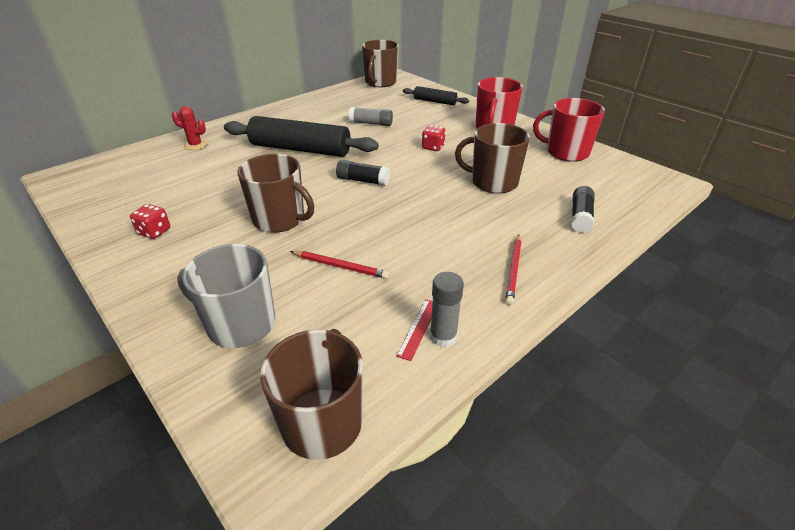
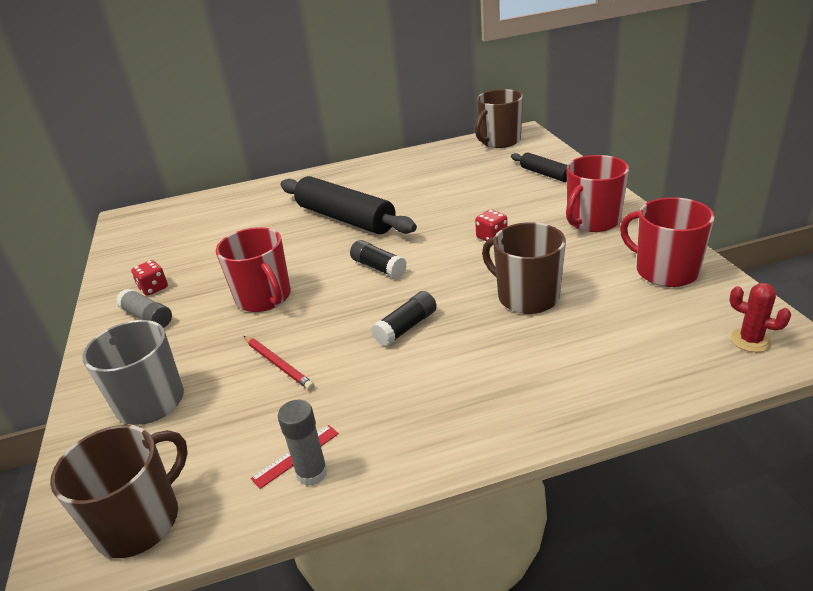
camera: 30 degrees right, 5 degrees down
red cactus [172,106,207,150] -> red cactus moved to [729,283,791,352]
brown mug [237,154,314,233] -> red mug [216,227,291,312]
grey glue stick [349,107,393,126] -> grey glue stick moved to [116,289,172,328]
red pencil [505,235,521,305] -> none
black glue stick [571,186,594,233] -> black glue stick moved to [371,291,437,347]

